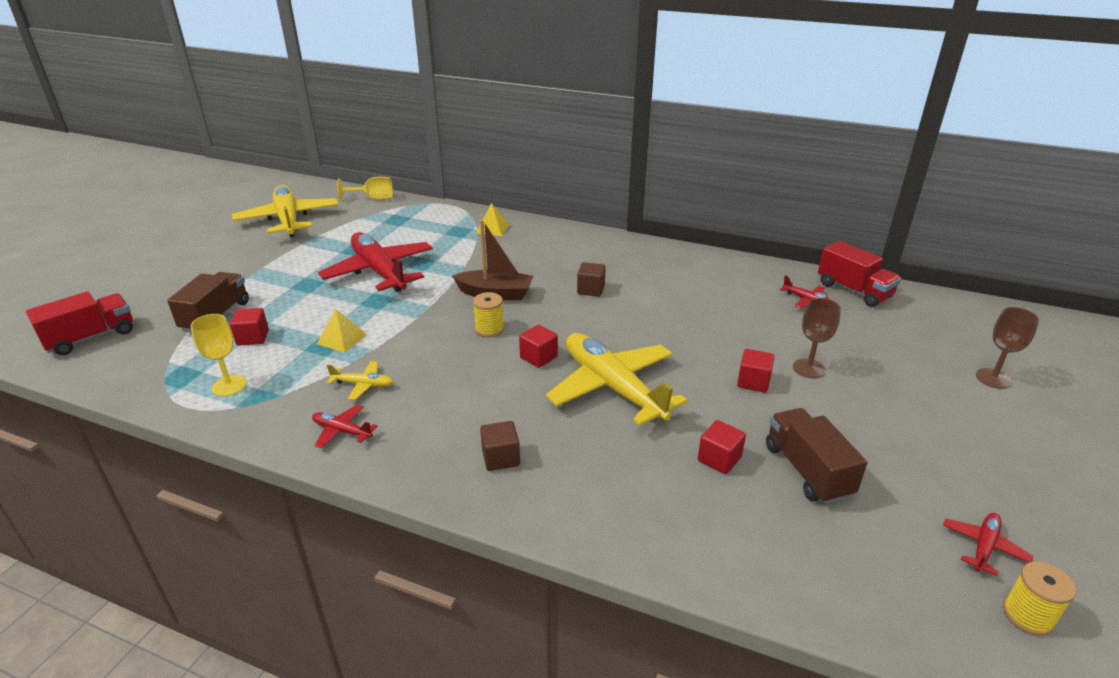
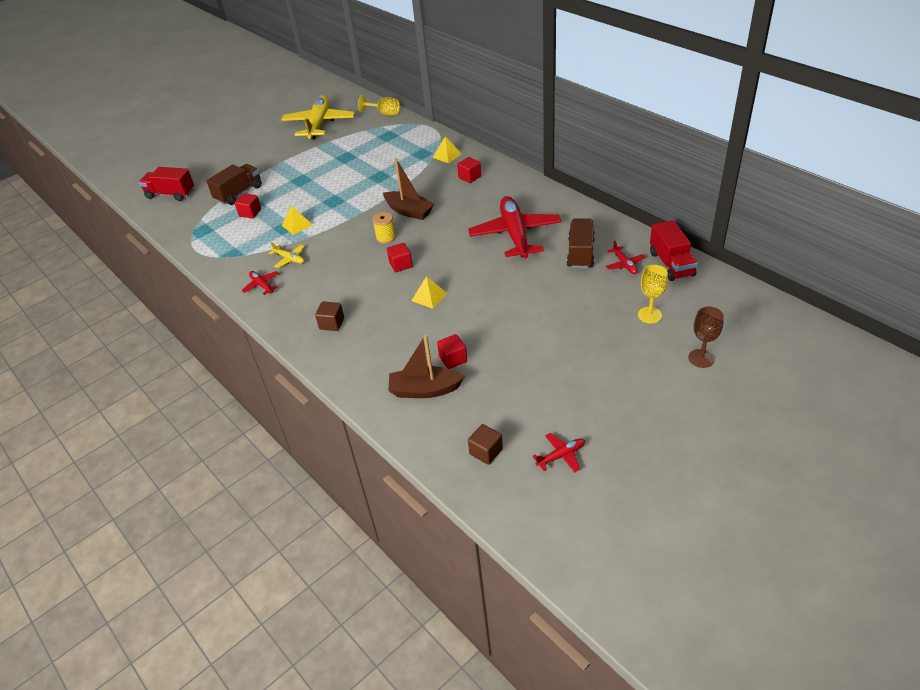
camera: 30 degrees right, 10 degrees up
red truck [26,291,133,355] -> red truck turned 150 degrees counterclockwise [139,167,194,201]
yellow goblet [191,314,247,396] -> yellow goblet moved to [638,265,668,323]
red plane [318,232,433,292] -> red plane moved to [468,196,561,258]
yellow plane [546,333,688,426] -> yellow pyramid [411,276,447,309]
brown cube [577,262,606,296] -> brown cube moved to [468,424,503,465]
red cube [737,349,774,392] -> red cube moved to [457,157,481,183]
brown truck [766,408,867,504] -> brown truck moved to [567,218,595,269]
brown goblet [793,298,841,378] -> none
yellow spool [1003,561,1076,636] -> none
none -> brown boat [388,335,465,398]

